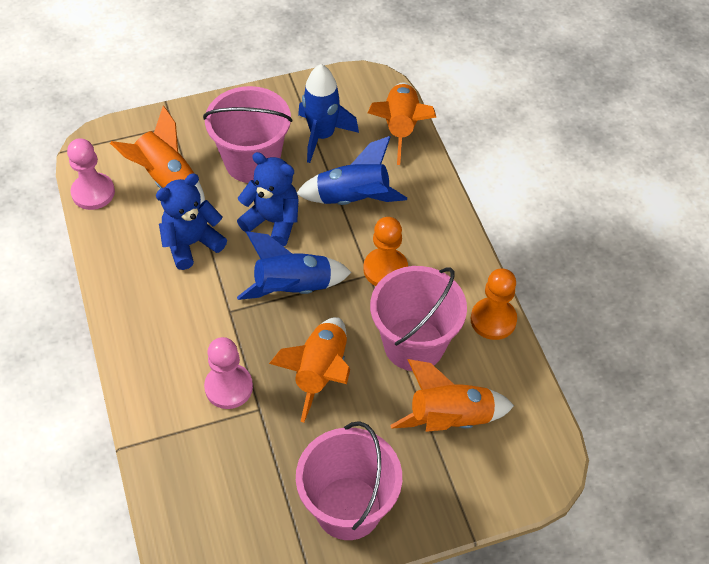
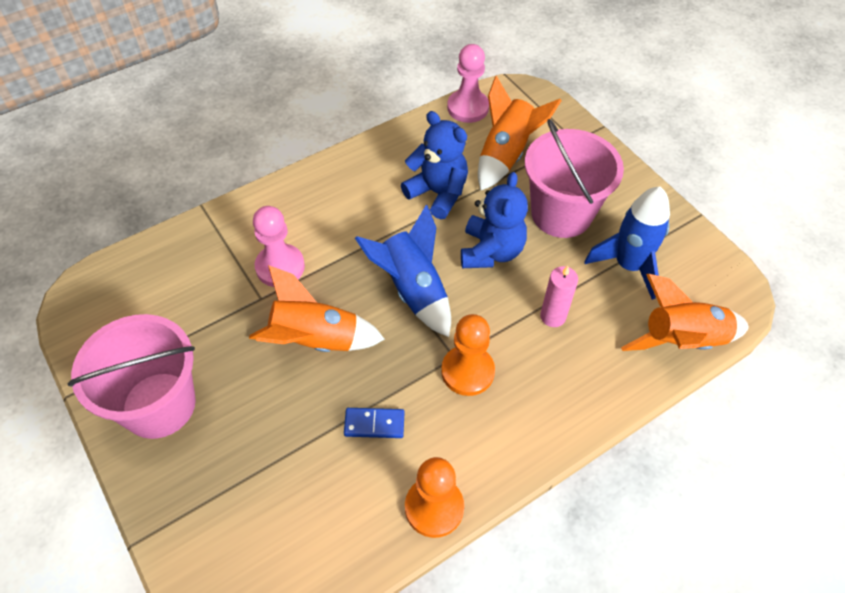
camera: 75 degrees right, 0 degrees up
blue rocket [297,136,407,205] -> pink candle [540,266,578,327]
pink bucket [370,266,467,371] -> blue domino [344,408,405,438]
orange rocket [390,359,514,432] -> none

